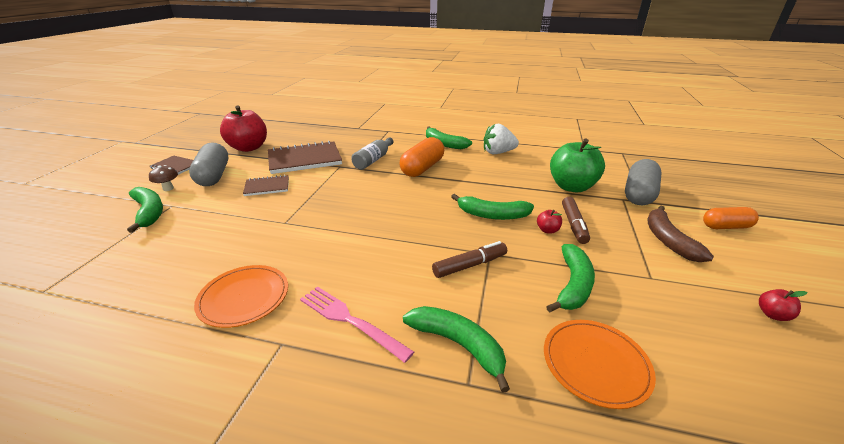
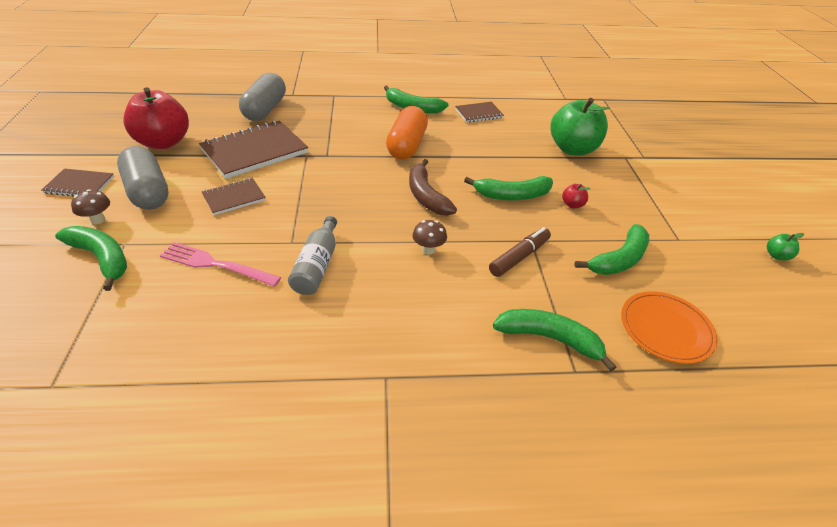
camera: 20 degrees left, 10 degrees up
orange plate [194,265,288,328] -> none
pink fork [300,286,414,363] -> pink fork moved to [160,242,281,287]
grey bottle [351,137,394,170] -> grey bottle moved to [288,216,337,295]
white strawberry [484,124,519,154] -> brown notebook [455,102,504,123]
green banana [546,244,595,312] -> green banana turned 45 degrees clockwise [574,224,649,275]
brown marker [562,197,590,244] -> none
grey capsule [625,159,662,205] -> grey capsule moved to [239,73,286,121]
brown banana [647,206,714,262] -> brown banana moved to [409,159,457,216]
orange capsule [703,207,759,229] -> none
red apple [759,289,807,321] -> green apple [767,233,804,260]
none -> brown mushroom [412,220,447,255]

